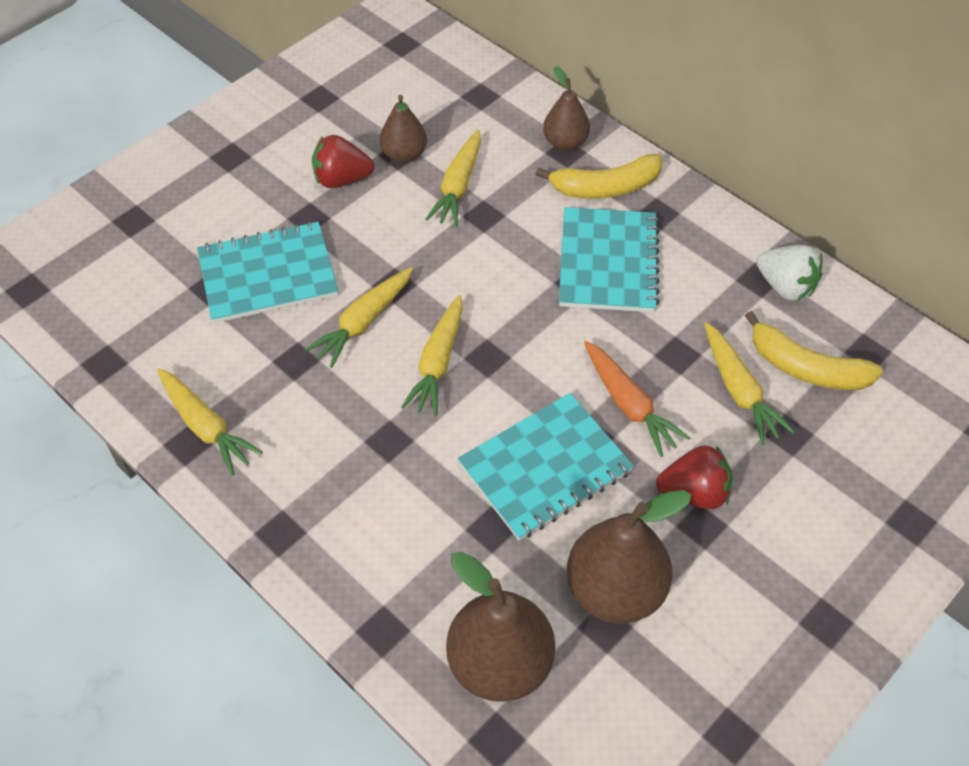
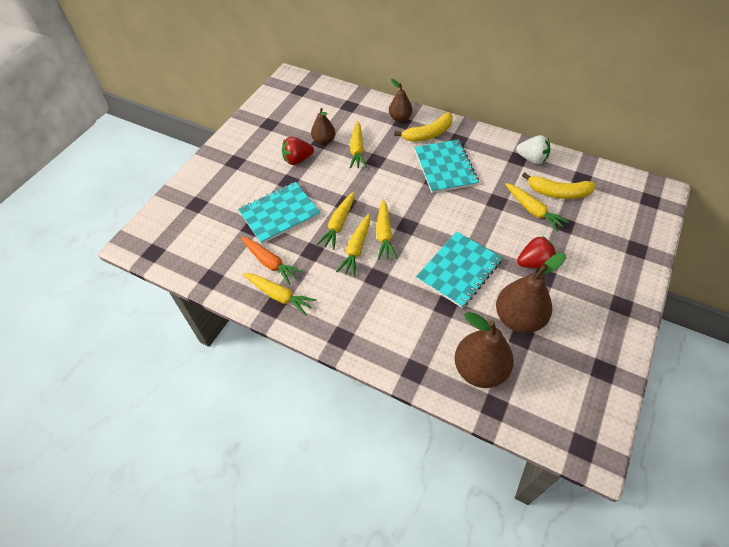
camera: 15 degrees left, 0 degrees up
orange carrot [584,341,690,457] -> orange carrot moved to [241,237,303,285]
none -> yellow carrot [336,214,370,276]

